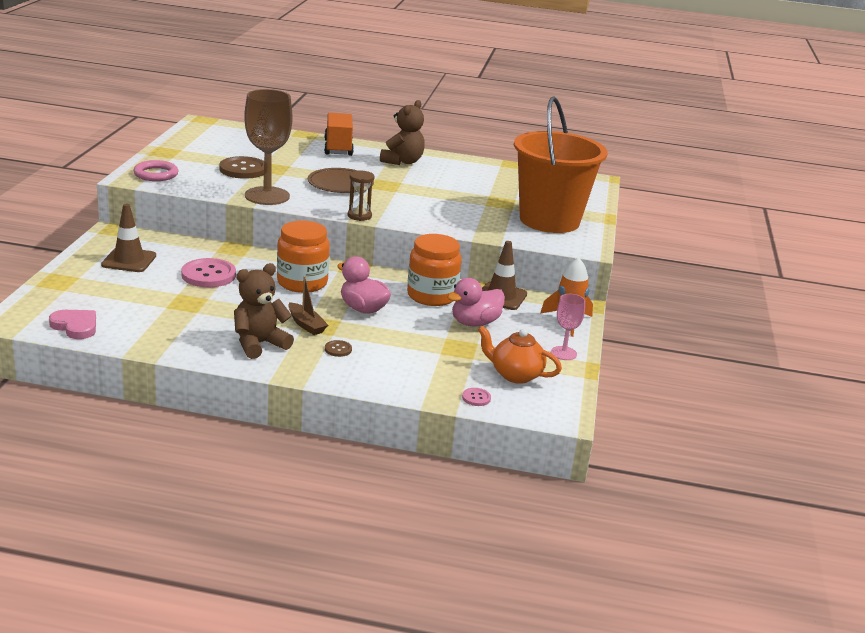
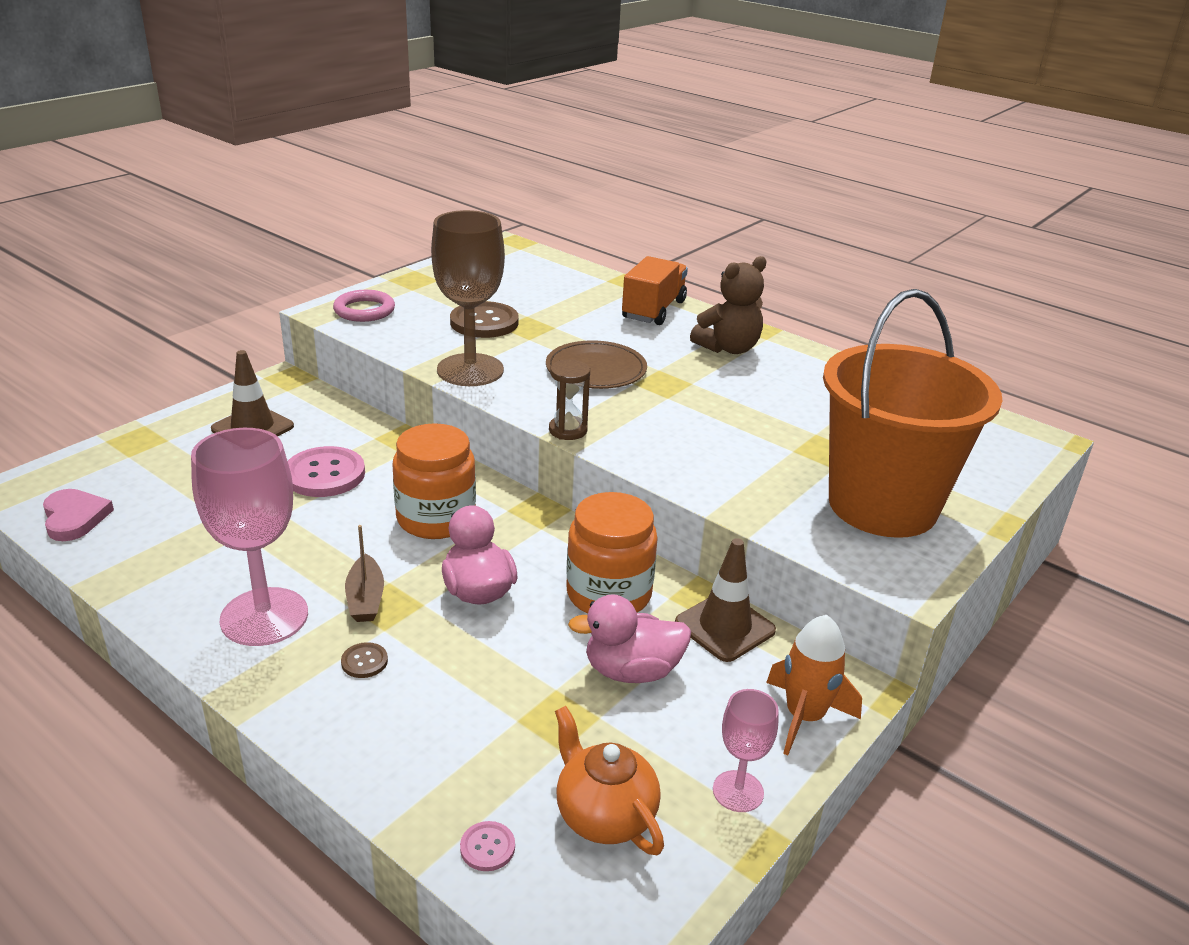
camera: 30 degrees right, 5 degrees up
brown teddy bear [234,263,294,359] -> pink goblet [191,428,308,646]

